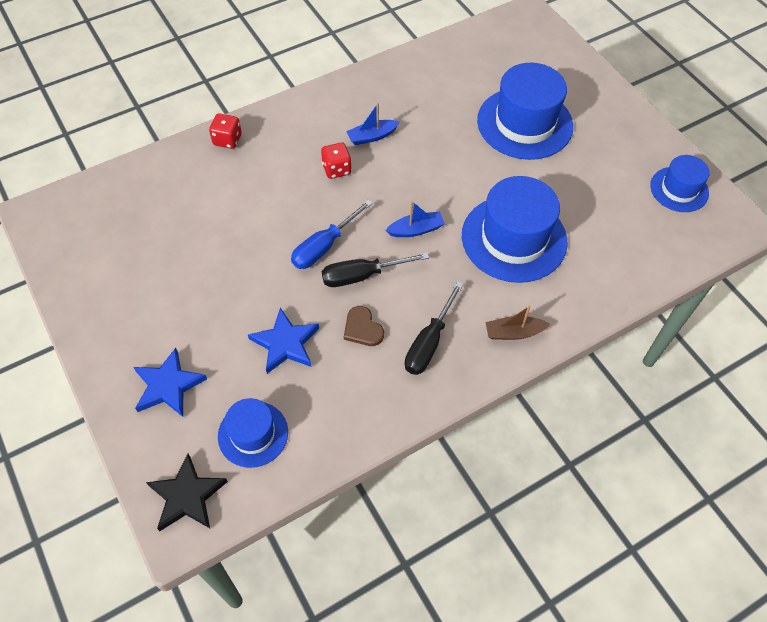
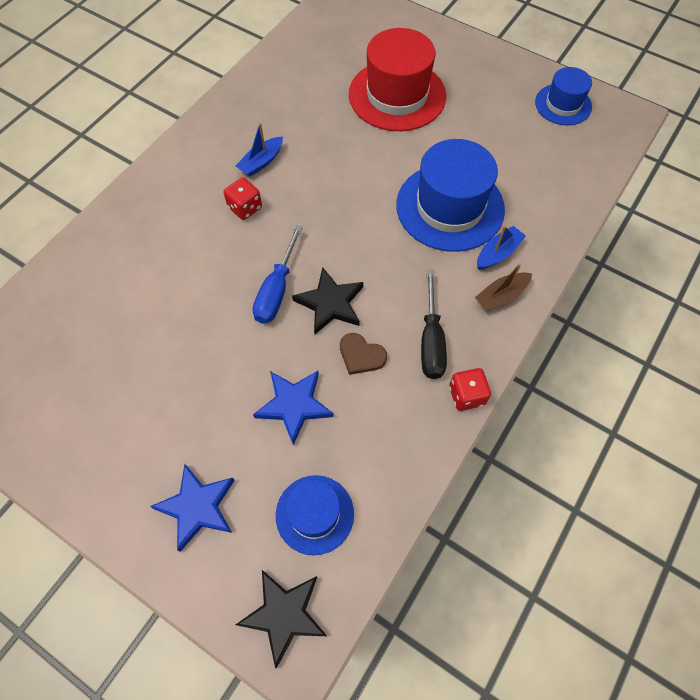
camera: 25 degrees left, 5 degrees up
red dice [209,113,242,149] -> red dice moved to [449,368,491,411]
black screwdriver [322,253,429,287] -> black star [292,267,363,334]
blue boat [385,201,445,237] -> blue boat moved to [477,226,526,270]
blue hat [477,63,573,160] -> red hat [349,28,446,131]

